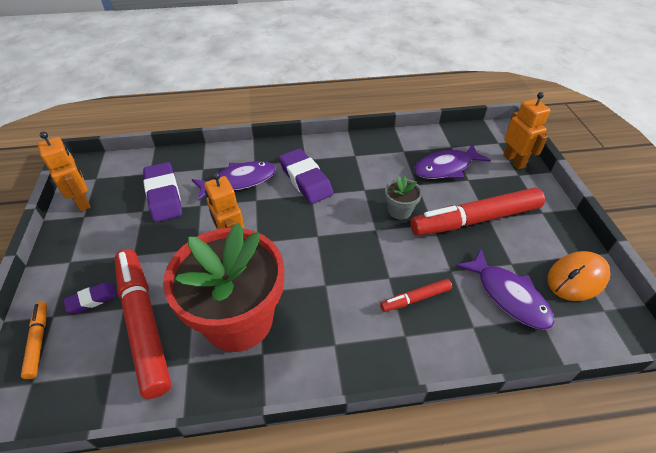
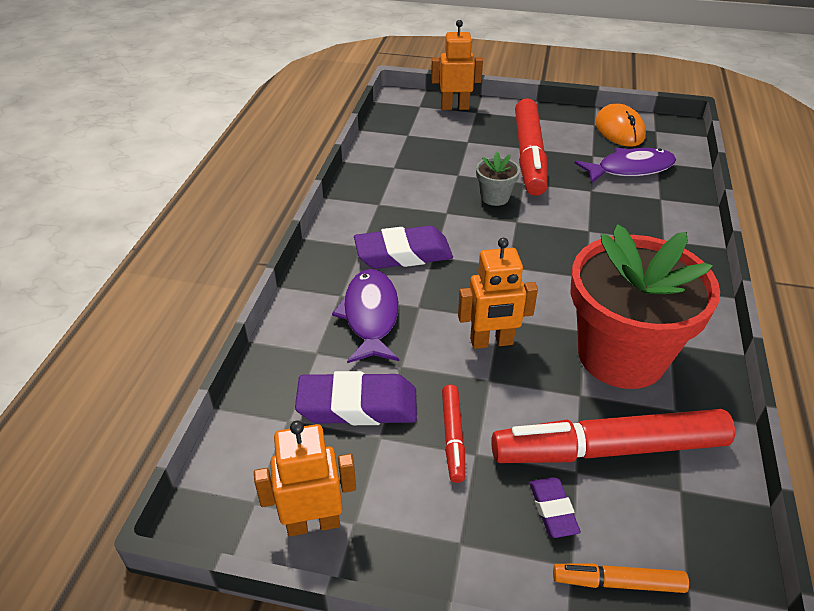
camera: 70 degrees left, 5 degrees down
red marker [380,279,452,312] -> red marker moved to [442,385,465,483]
purple fish [414,143,491,179] -> none

